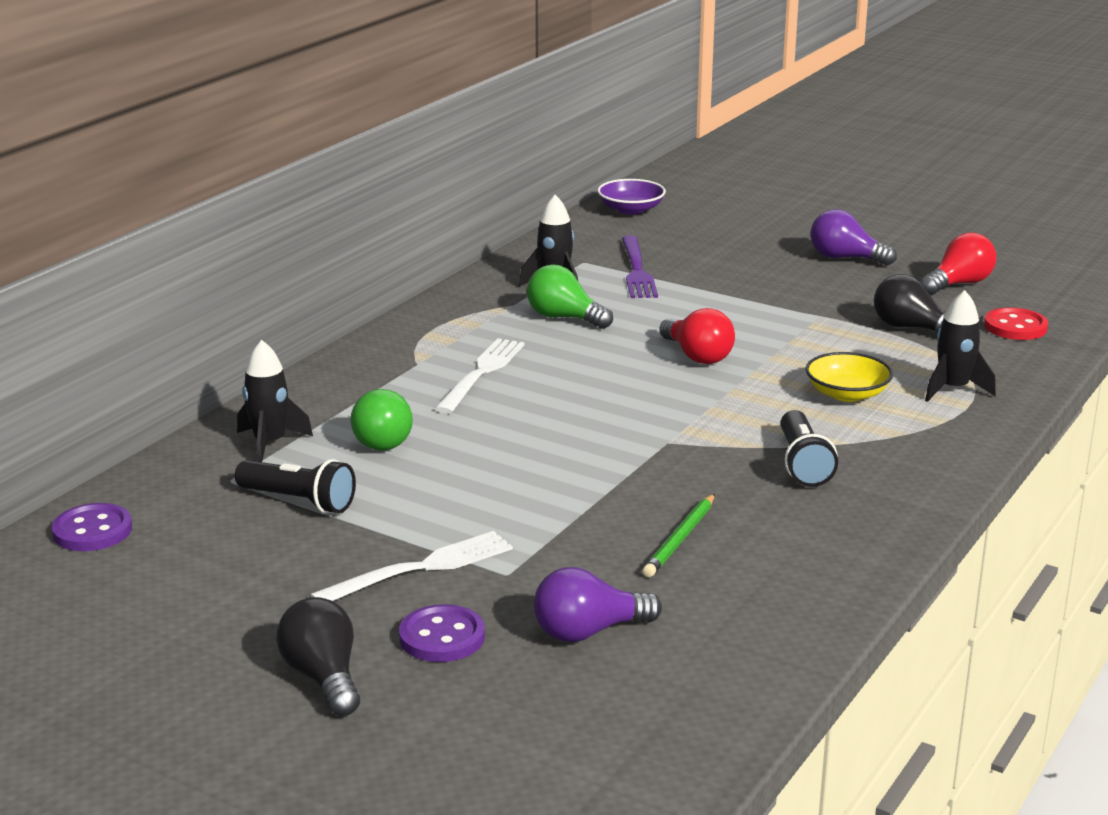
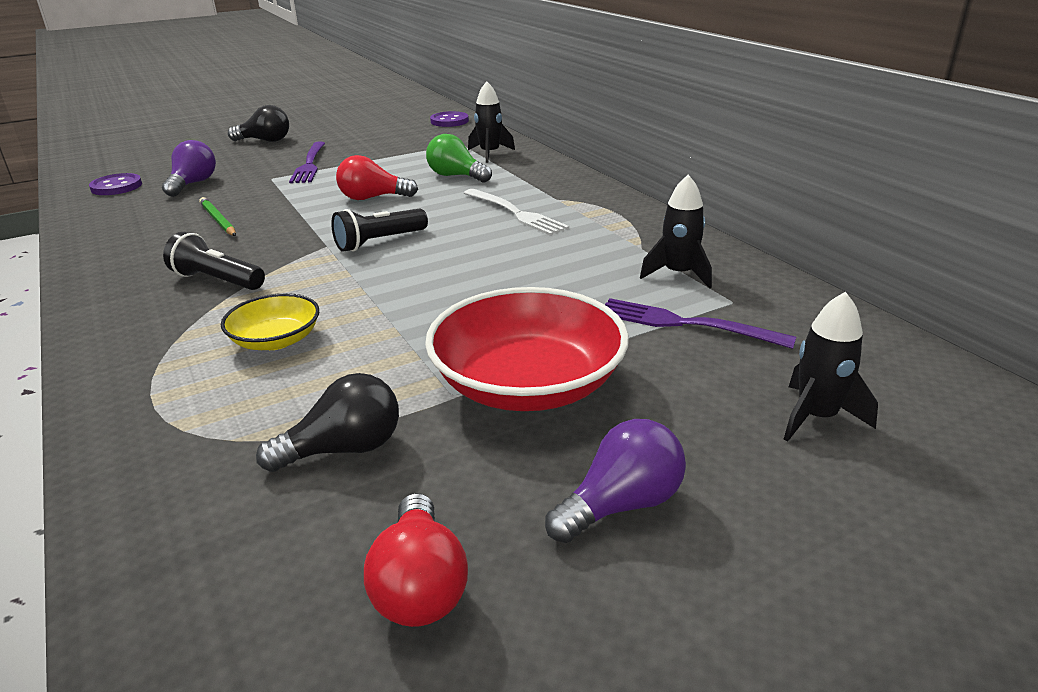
camera: 120 degrees right, 5 degrees up
black flashlight [235,459,356,514] -> black flashlight moved to [331,209,428,252]
white fork [310,531,513,601] -> purple fork [289,141,325,183]
purple button [399,604,485,662] -> purple button moved to [89,173,142,195]
green light bulb [527,264,613,329] -> none
purple bowl [597,179,666,214] -> none
red light bulb [659,308,735,364] -> red light bulb moved to [336,155,418,200]
black rocket [925,290,996,402] -> black rocket moved to [784,292,878,442]
red button [984,307,1048,340] -> none
none -> red bowl [425,287,629,411]

